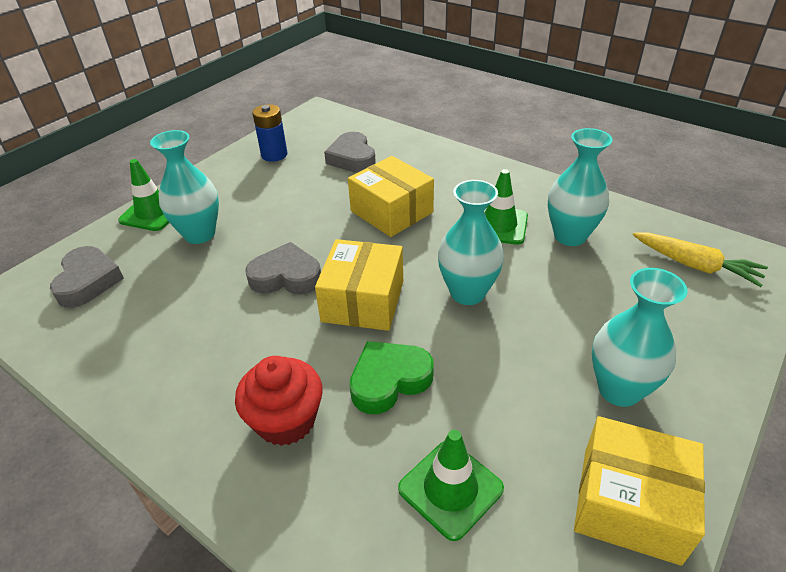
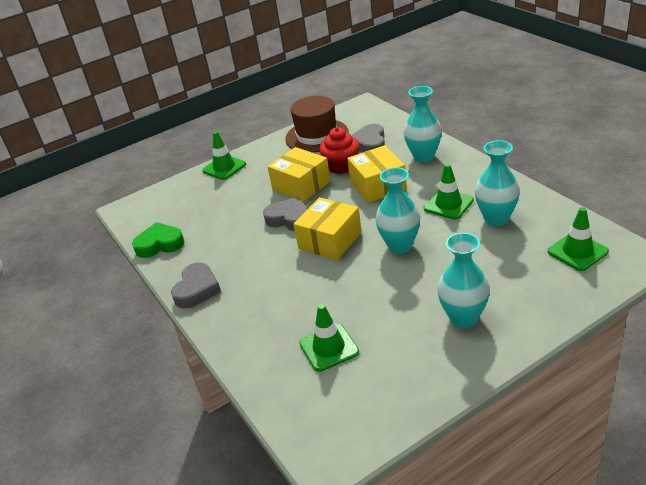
camera: 25 degrees right, 5 degrees down
grey heart [50,246,124,308] -> grey heart moved to [171,262,221,308]
turquoise vase [150,130,219,244] -> turquoise vase moved to [404,86,442,162]
red cupcake [235,356,323,446] -> red cupcake moved to [319,127,360,174]
blue battery [252,104,287,162] -> brown hat [285,96,349,152]
green heart [350,341,434,414] -> green heart moved to [132,222,185,258]
yellow box [574,416,705,566] -> yellow box moved to [267,147,331,202]
yellow carrot [633,232,768,287] -> green traffic cone [548,207,609,271]

